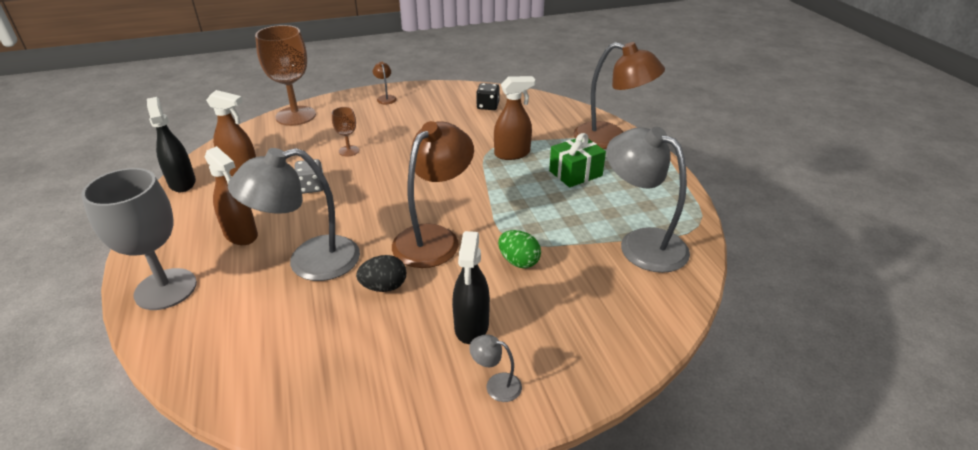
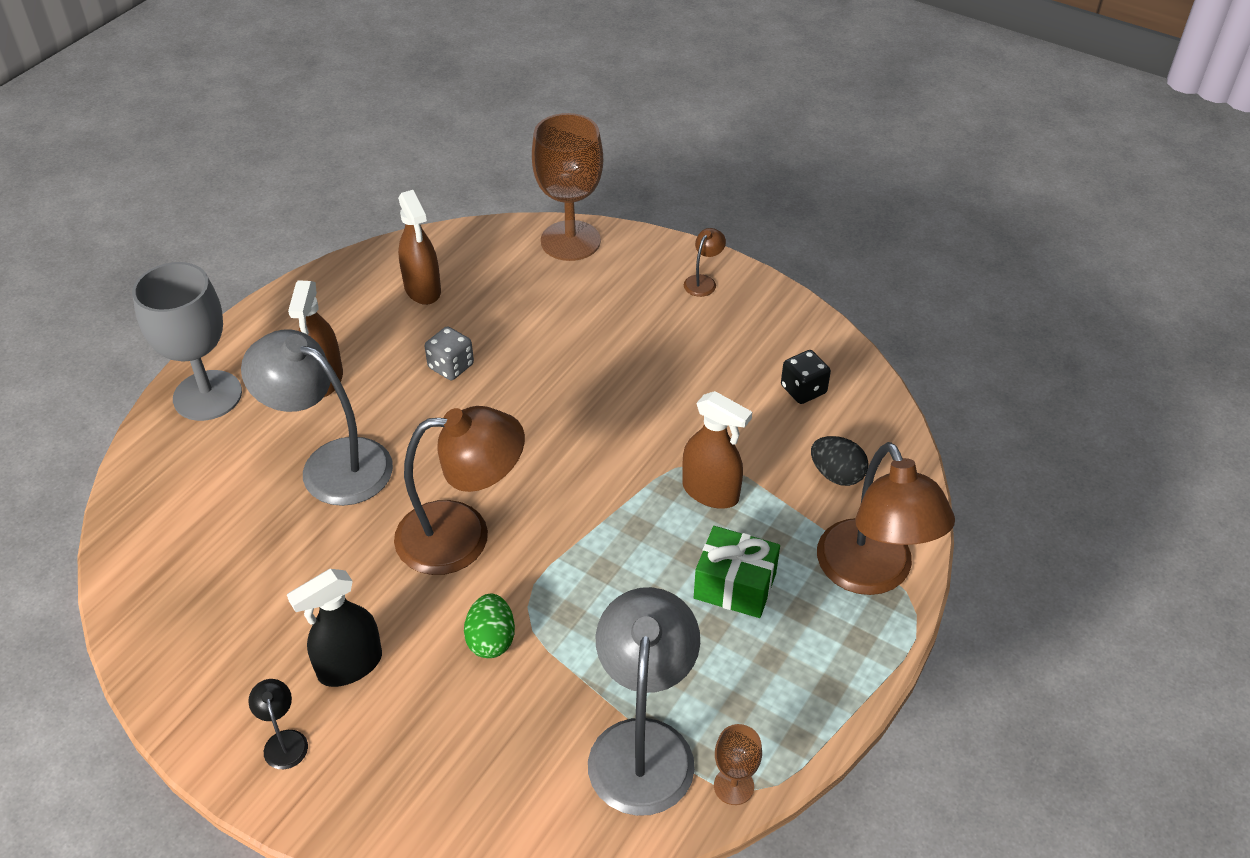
camera: 50 degrees right, 10 degrees up
black spray bottle [147,97,196,192] -> none
brown goblet [332,107,359,156] -> brown goblet moved to [714,724,762,805]
black egg [356,255,406,292] -> black egg moved to [811,436,869,486]
grey lamp [469,334,522,402] -> black lamp [248,679,308,769]

